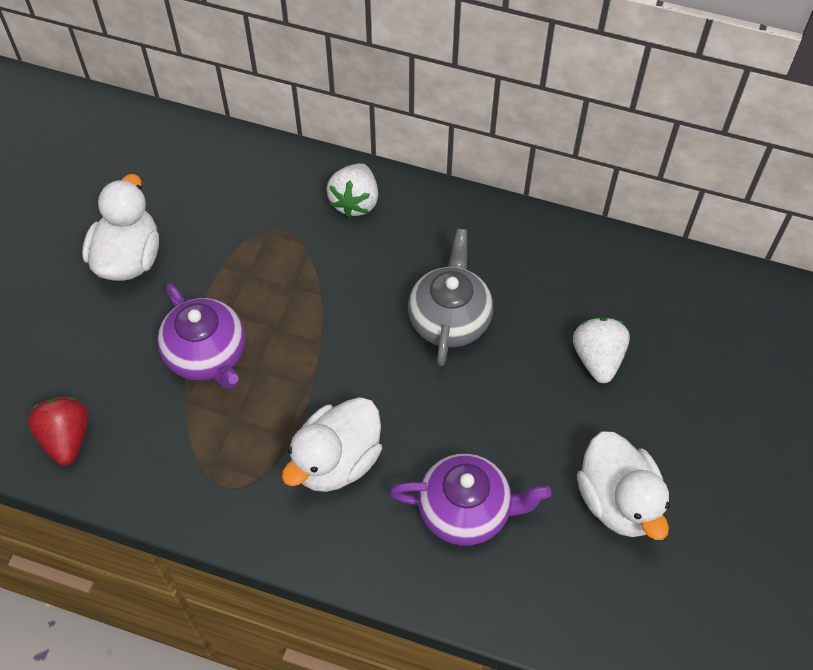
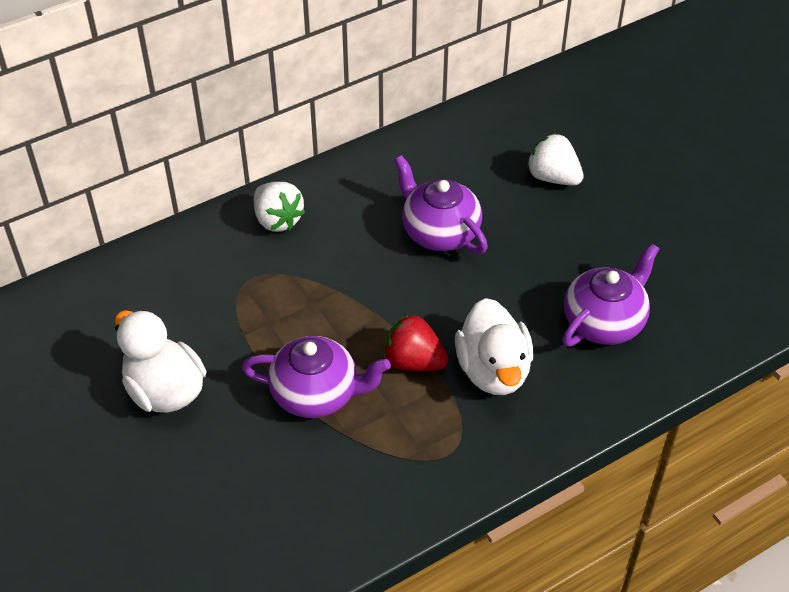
camera: 50 degrees left, 10 degrees down
red strawberry [28,397,89,465] -> red strawberry moved to [383,314,449,371]
grey teapot [408,229,493,366] -> purple teapot [394,155,488,254]
white duck [577,431,670,540] -> none

